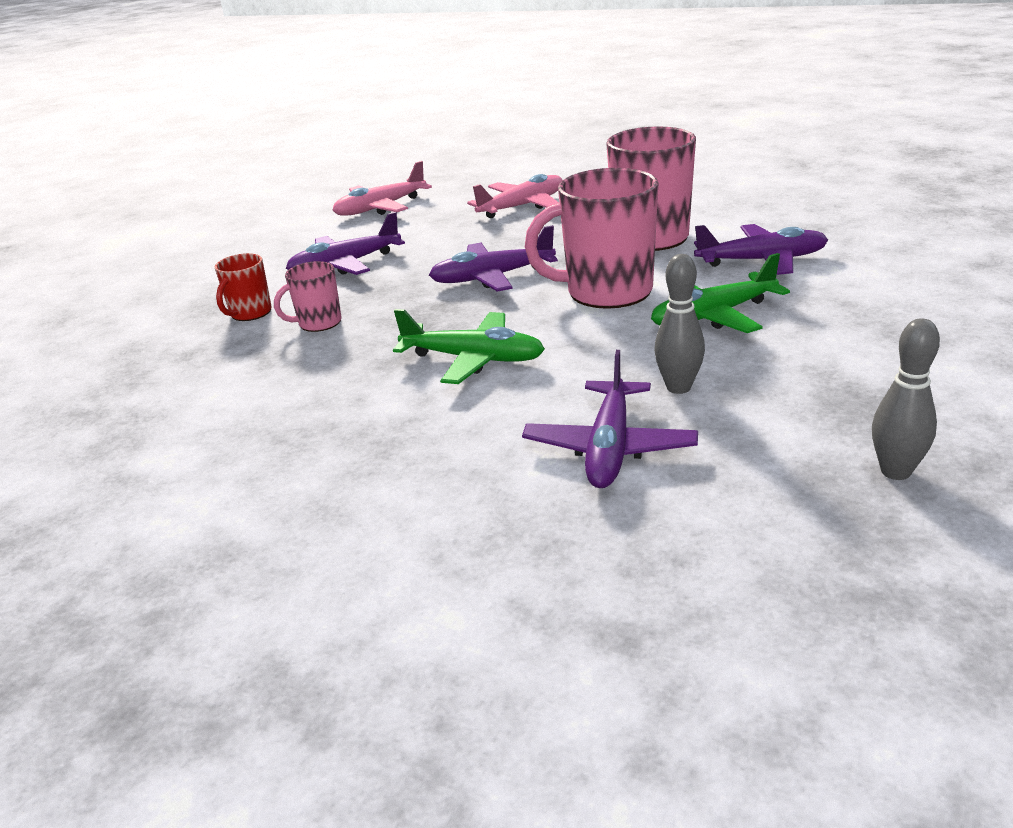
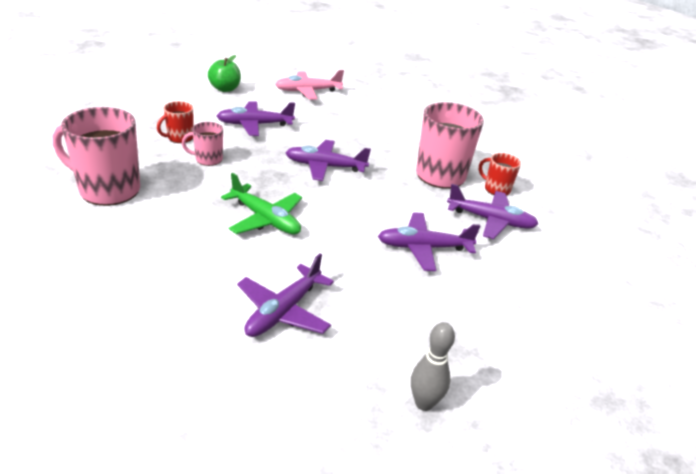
camera: 15 degrees right, 5 degrees up
pink plane [467,174,563,218] -> none
pink mug [525,168,658,309] -> pink mug moved to [53,107,140,206]
green plane [651,253,790,333] -> purple plane [378,212,480,271]
grey bowling pin [654,254,705,394] -> none
none -> green apple [208,55,241,92]
none -> red mug [479,153,521,196]

